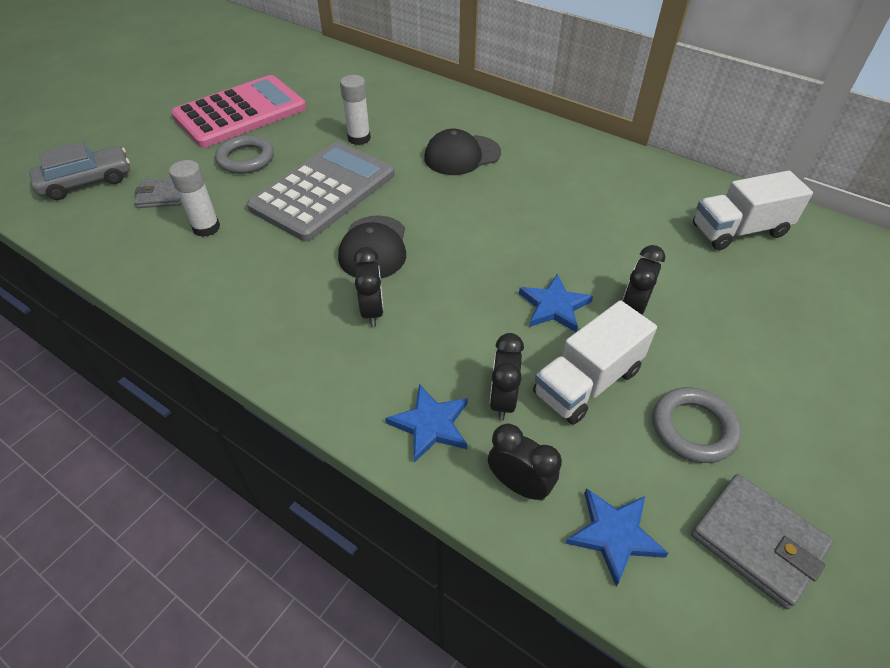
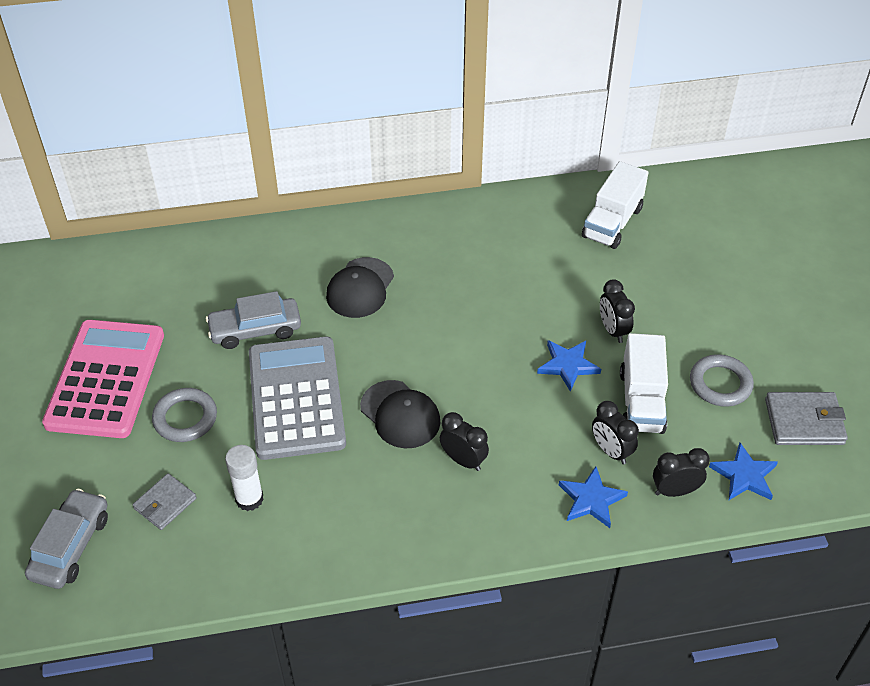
camera: 45 degrees left, 0 degrees up
white glue stick [340,75,371,145] -> grey car [206,291,301,349]

